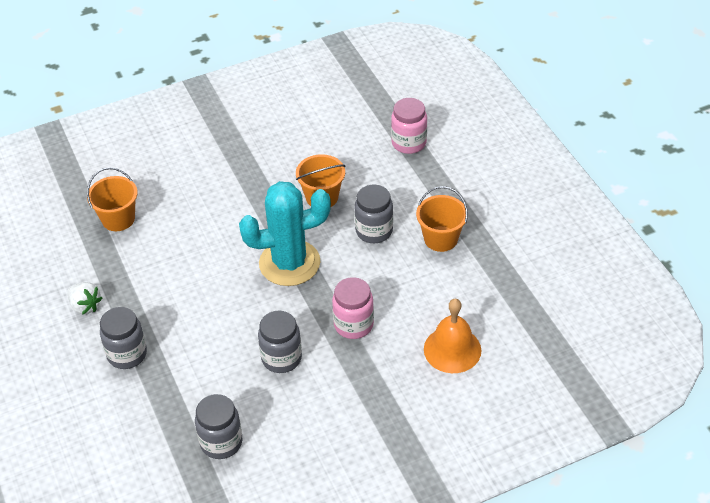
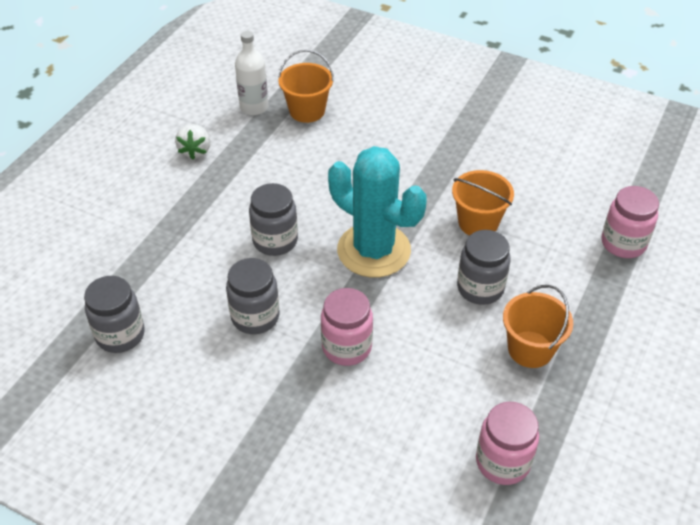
camera: 50 degrees right, 0 degrees up
grey jar [100,307,147,369] -> grey jar moved to [249,183,298,256]
orange bell [424,299,481,373] -> none
none -> white bottle [235,31,268,115]
none -> pink jar [476,402,539,485]

